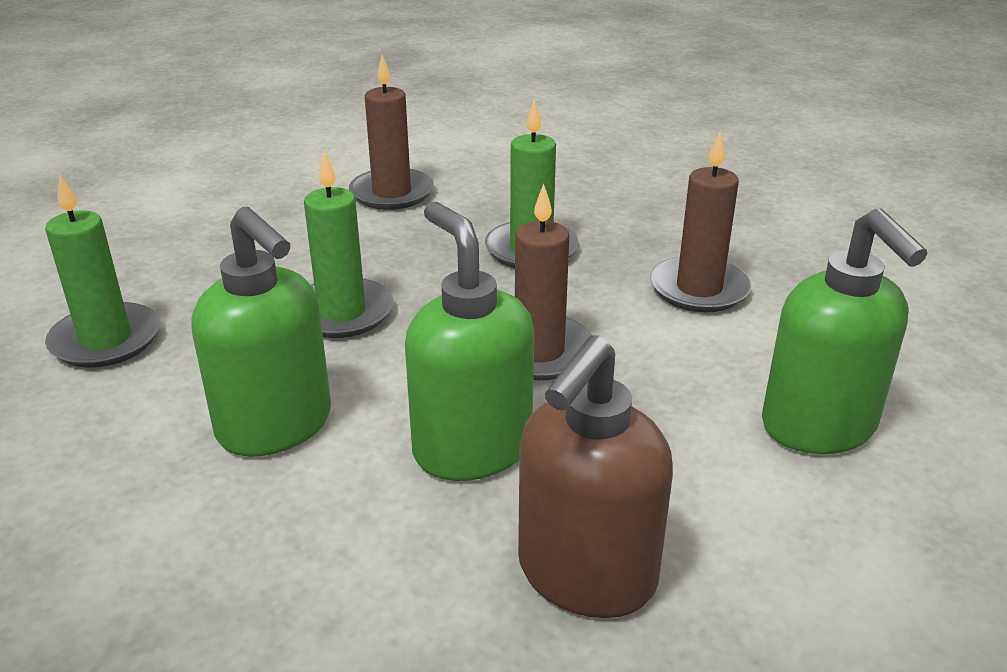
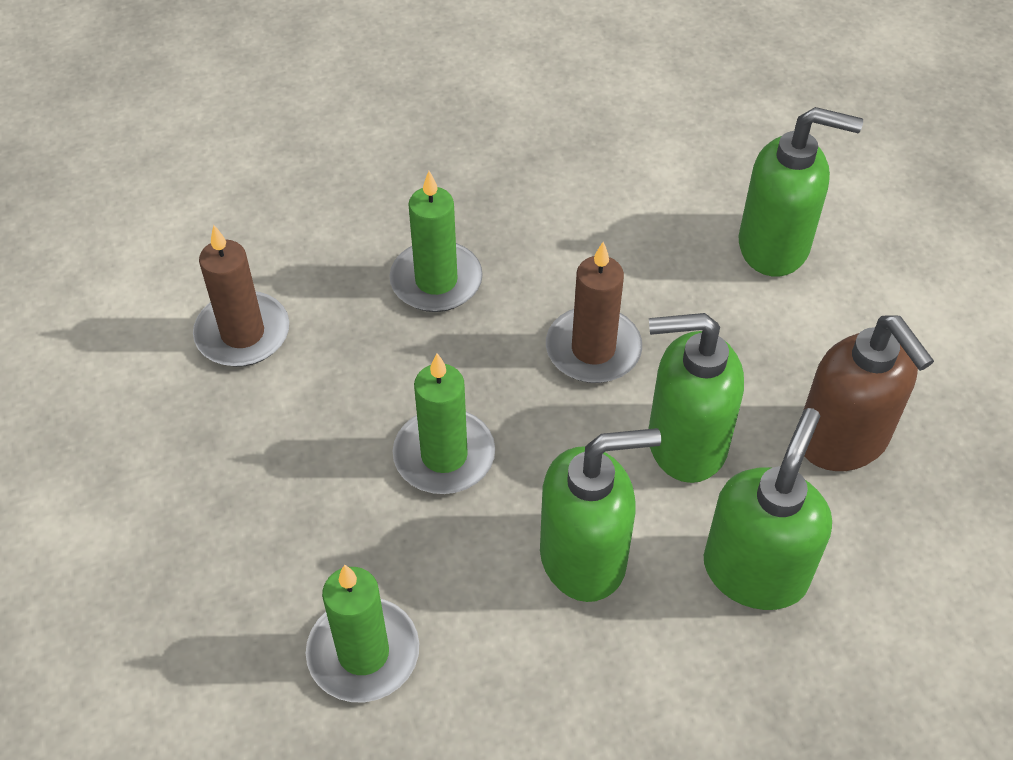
camera: 60 degrees left, 20 degrees up
brown candle [650,132,752,312] -> none
none -> green soap dispenser [704,408,832,610]

